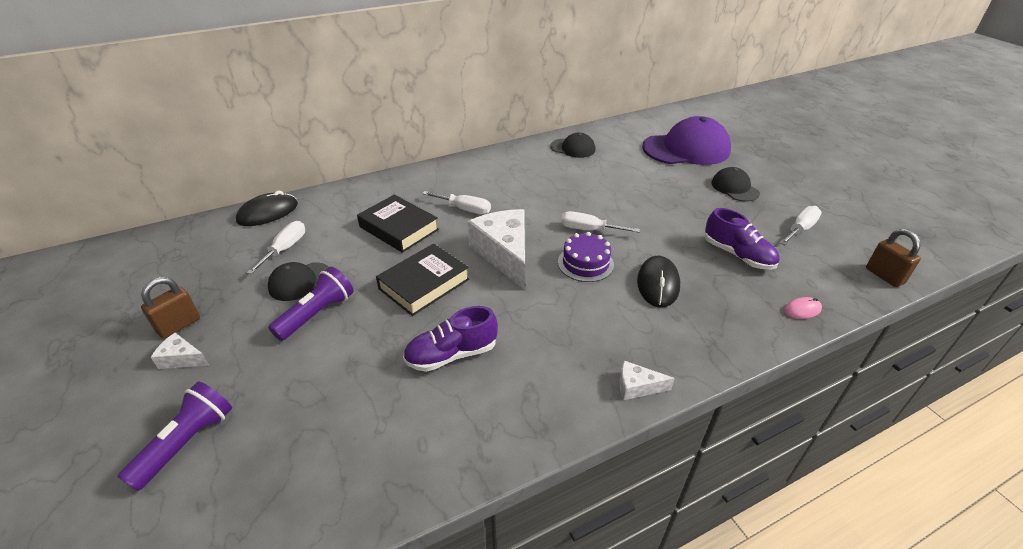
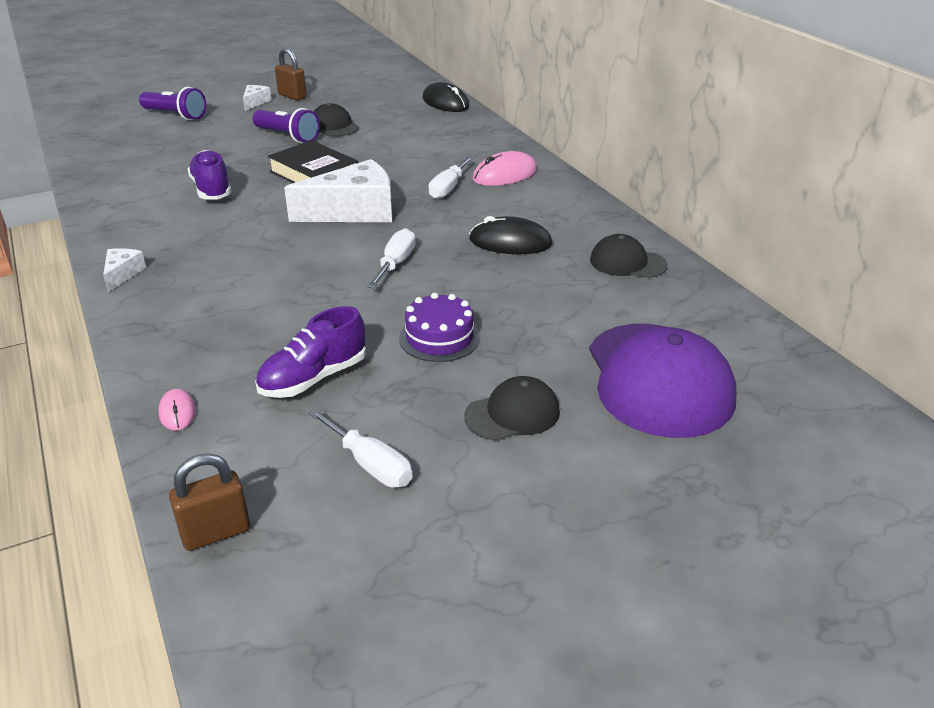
camera: 90 degrees right, 5 degrees down
white screwdriver [246,221,305,274] -> none
black book [357,195,439,253] -> none
black cap [550,133,596,158] -> black cap turned 90 degrees clockwise [590,234,667,278]
purple cake [558,232,614,282] -> purple cake moved to [399,293,480,362]
black mouse [637,256,680,307] -> black mouse moved to [469,216,553,254]
none -> pink mouse [473,151,537,186]

